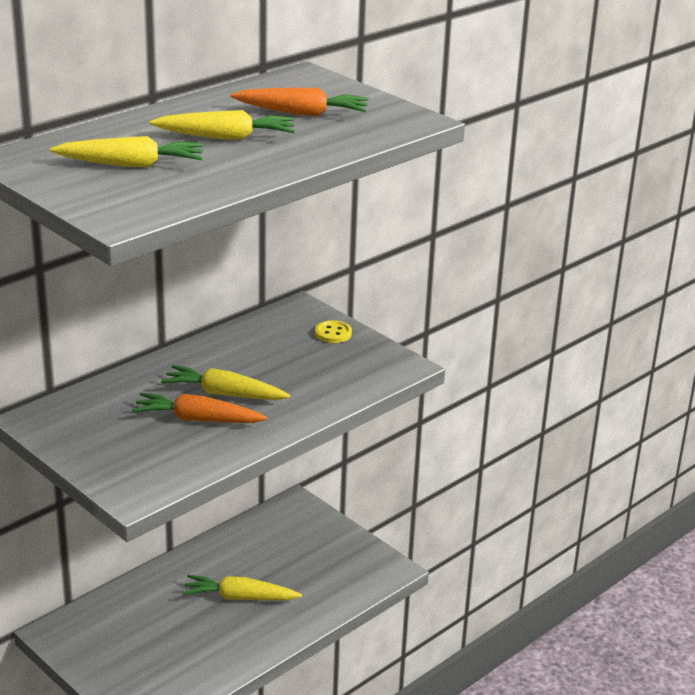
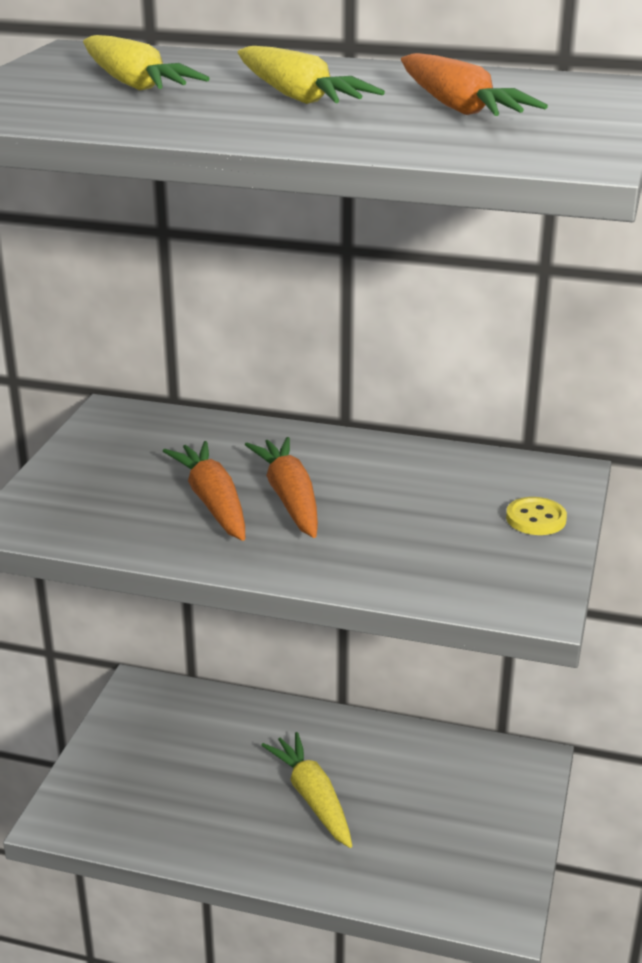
camera: 60 degrees right, 0 degrees up
yellow carrot [161,365,290,400] -> orange carrot [245,437,318,538]

